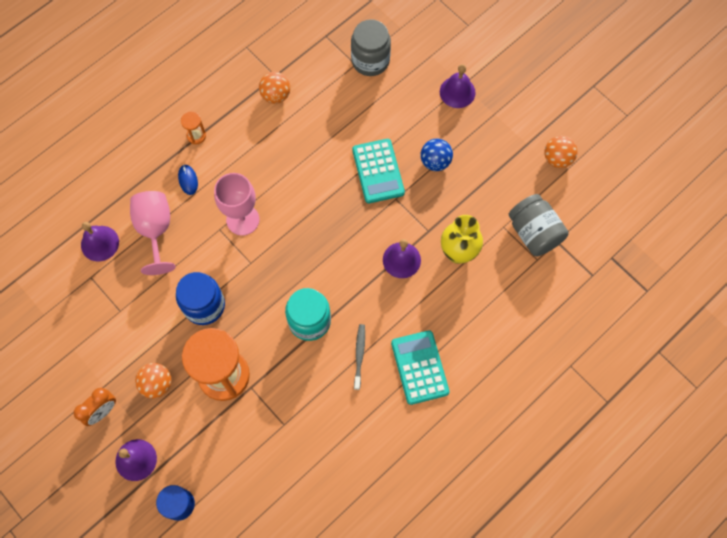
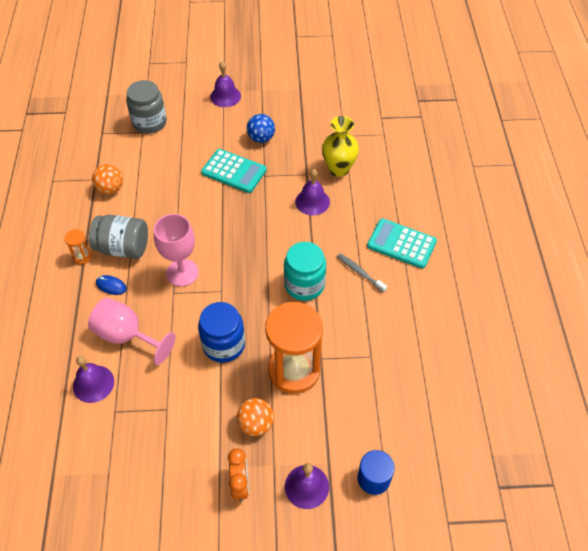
camera: 50 degrees left, 15 degrees down
grey jar [509,194,569,256] -> grey jar moved to [89,215,148,259]
orange ball [544,136,578,168] -> none

